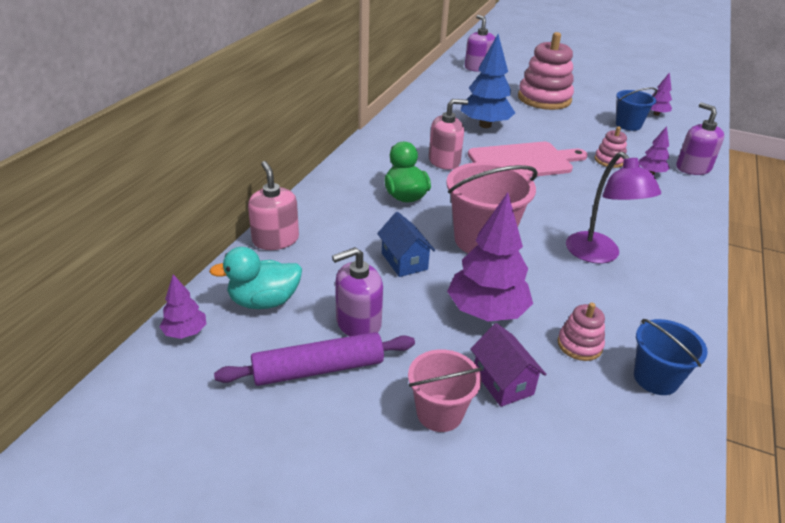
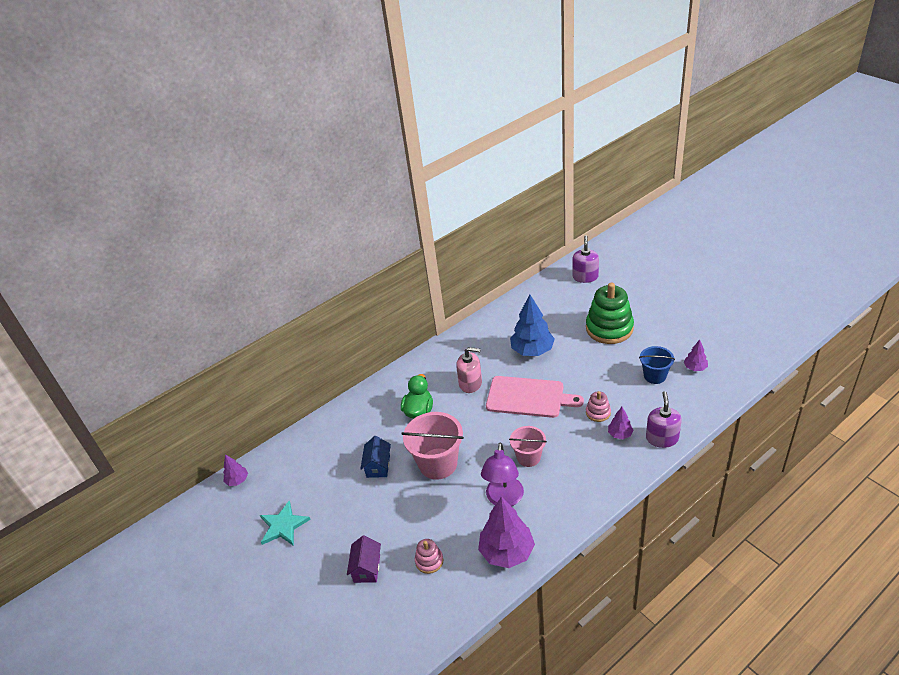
camera: 35 degrees right, 5 degrees up
turquoise duck [209,247,302,309] -> none
purple rolling pin [214,332,415,386] -> turquoise star [260,501,311,546]
pink soap dispenser [248,161,299,250] -> none
purple soap dispenser [332,247,383,336] -> none
pink bucket [408,349,482,432] -> pink bucket moved to [509,426,547,467]
purple tree [447,192,533,321] -> purple tree moved to [478,497,535,568]
pink stacking toy [518,32,574,110] -> green stacking toy [586,283,634,344]
blue bucket [634,319,708,395] -> none

